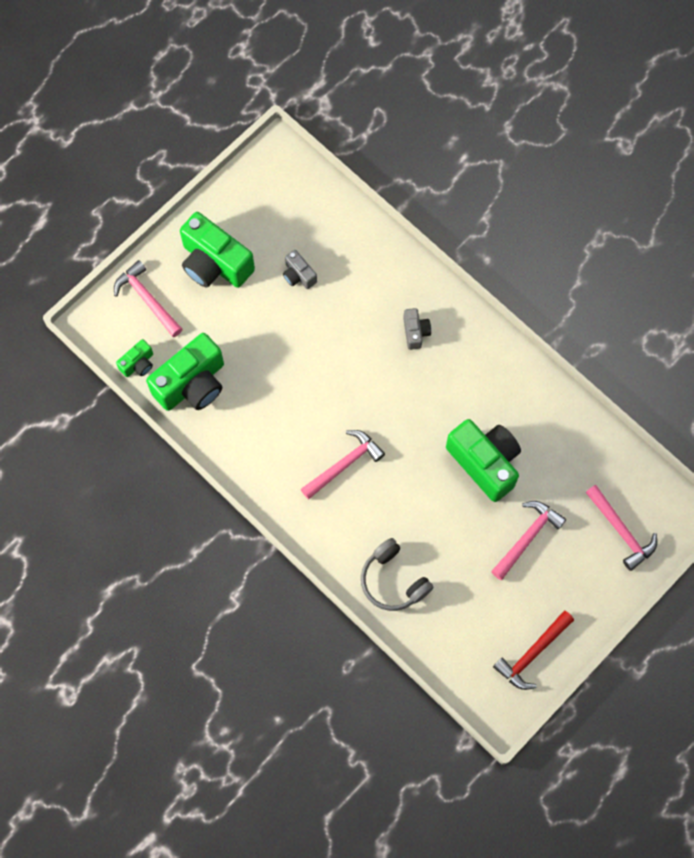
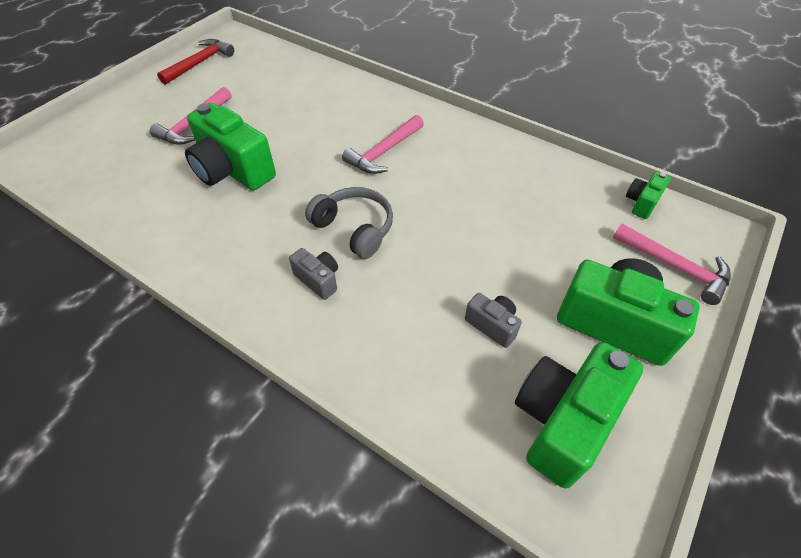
camera: 170 degrees right, 20 degrees down
green camera [146,333,224,411] -> green camera moved to [515,342,643,489]
grey headphones [361,538,433,611] -> grey headphones moved to [305,187,393,259]
grey camera [403,308,431,350] -> grey camera turned 150 degrees clockwise [289,248,338,300]
pink hammer [585,485,657,571] -> none

